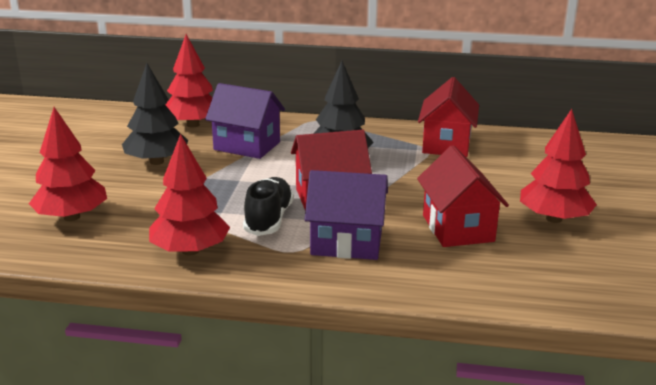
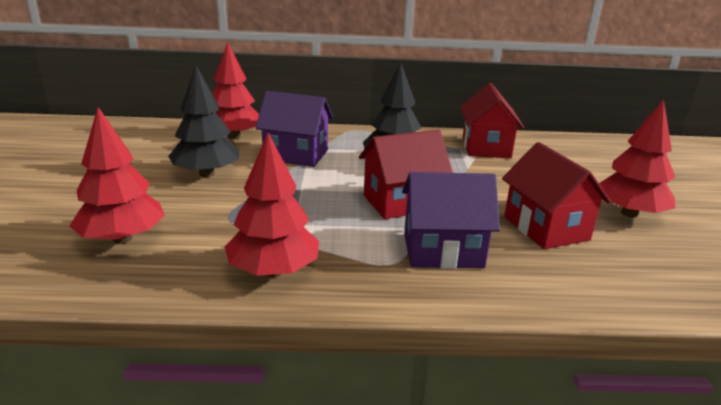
camera: 10 degrees left, 0 degrees up
black shoe [243,177,294,236] -> none

